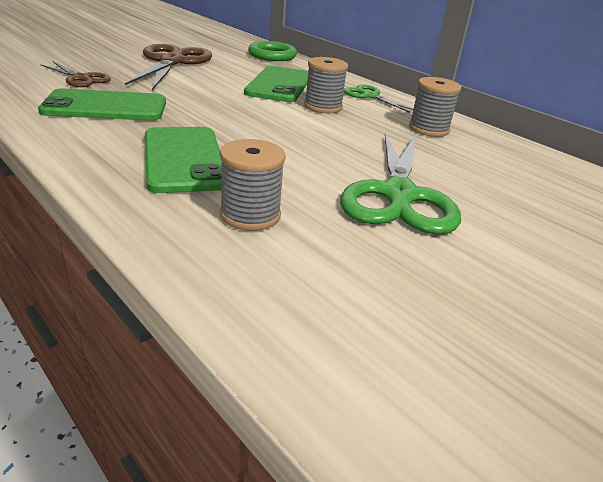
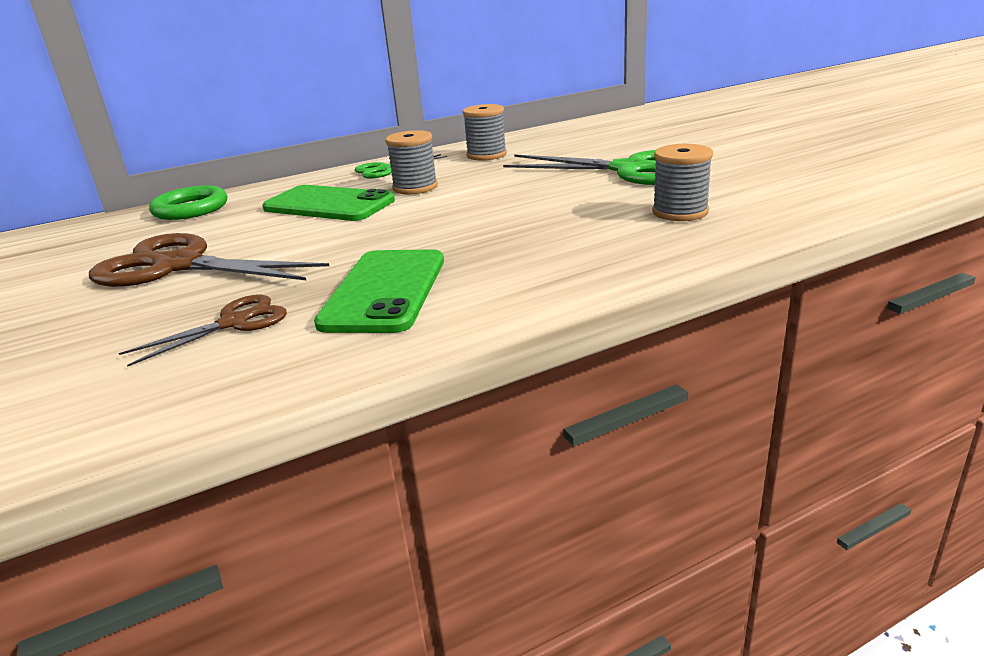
camera: 70 degrees left, 5 degrees down
green phone [145,127,222,193] -> none

